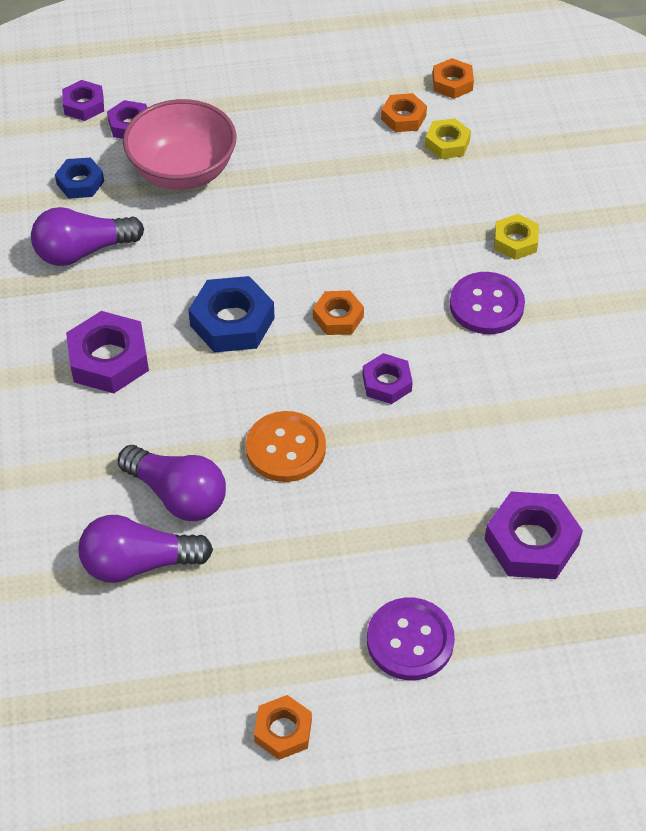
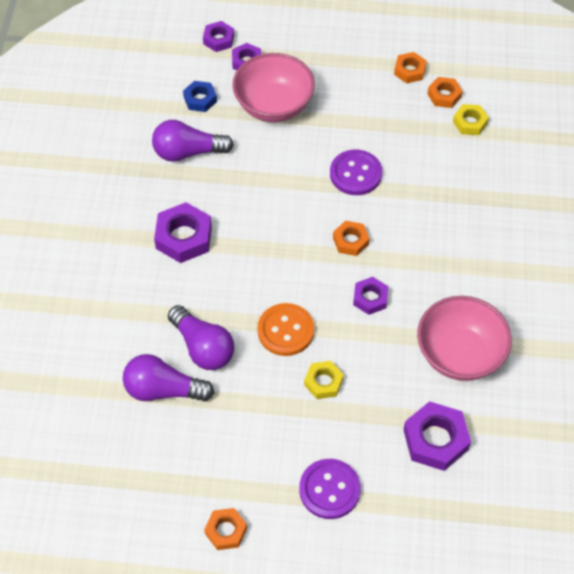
camera: 15 degrees right, 5 degrees up
blue nut [188,276,275,353] -> none
orange nut [433,58,474,99] -> orange nut moved to [394,52,427,83]
purple button [450,272,525,334] -> purple button moved to [330,150,382,195]
yellow nut [494,214,539,260] -> yellow nut moved to [304,361,344,399]
none -> pink bowl [417,296,512,381]

